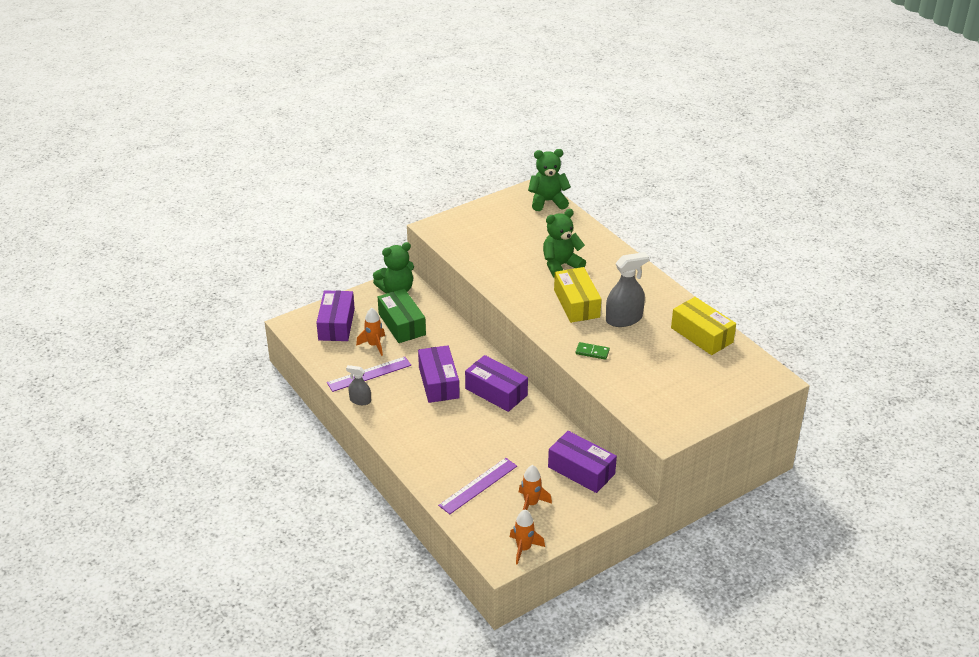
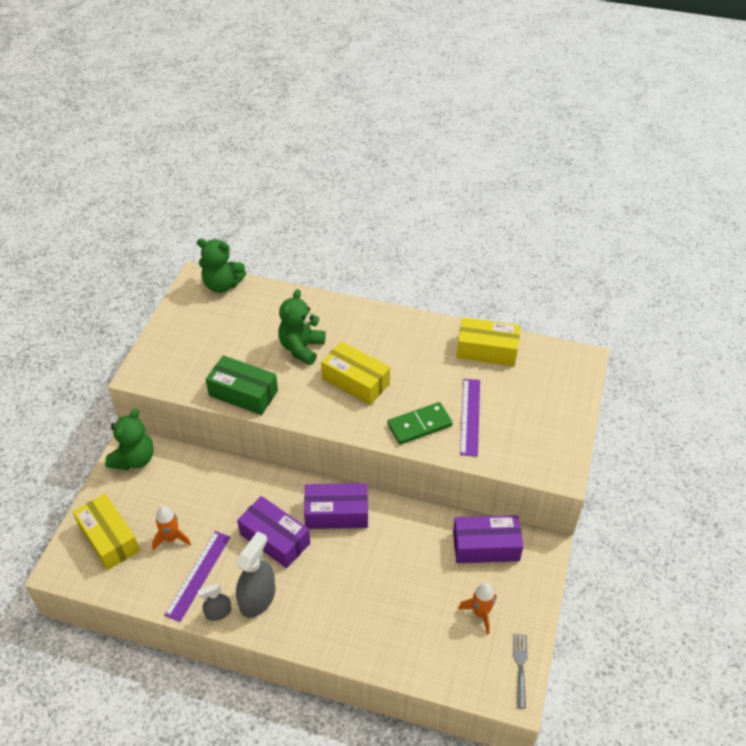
camera: 40 degrees left, 10 degrees up
purple box [316,290,355,341] -> yellow box [73,494,140,570]
green box [378,289,426,343] -> green box moved to [206,355,278,415]
purple ruler [438,458,517,514] -> purple ruler moved to [460,379,480,457]
orange rocket [510,510,545,565] -> grey fork [513,634,528,709]
green teddy bear [528,149,571,211] -> green teddy bear turned 120 degrees counterclockwise [197,239,246,293]
green domino [576,342,610,360] -> green domino [387,402,453,445], size x1.72
grey spray bottle [606,252,649,327] -> grey spray bottle moved to [236,531,275,618]

